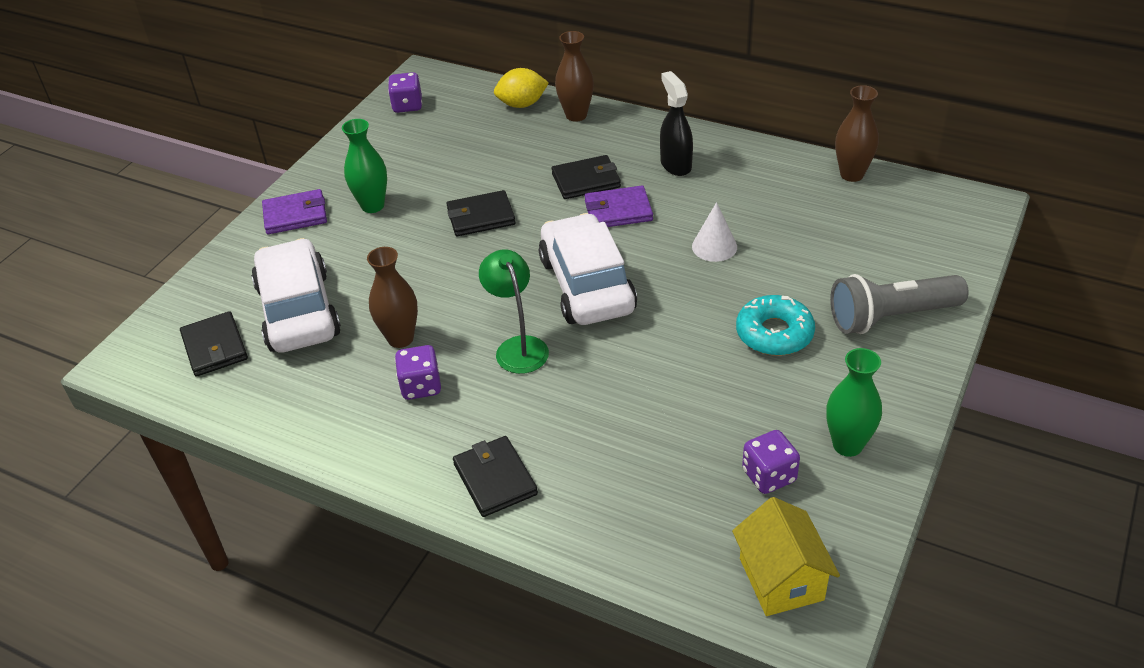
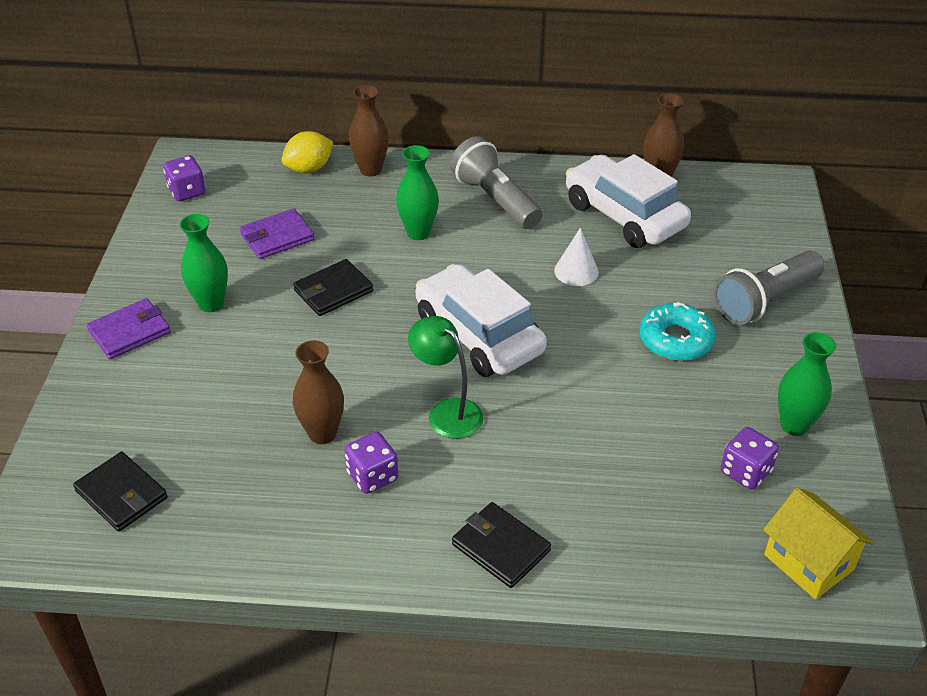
camera: 25 degrees left, 0 degrees up
white car [251,238,341,353] -> white car moved to [566,154,691,248]
black wallet [552,155,621,199] -> green vase [396,145,439,240]
purple wallet [585,186,653,227] -> purple wallet moved to [240,208,315,259]
black spray bottle [660,71,693,176] -> grey flashlight [450,136,542,229]

